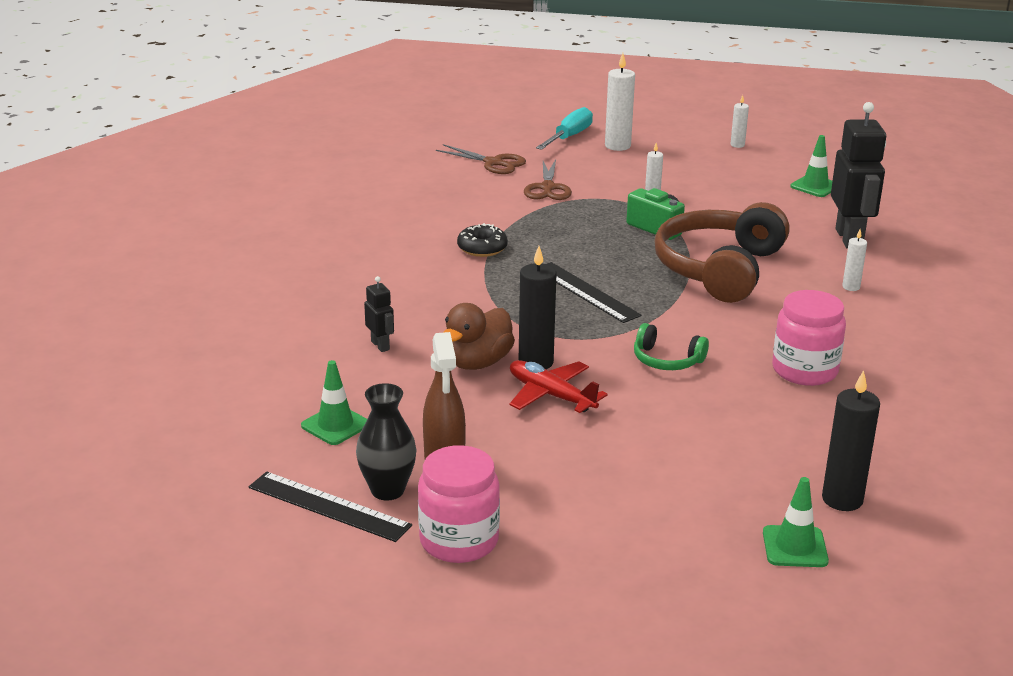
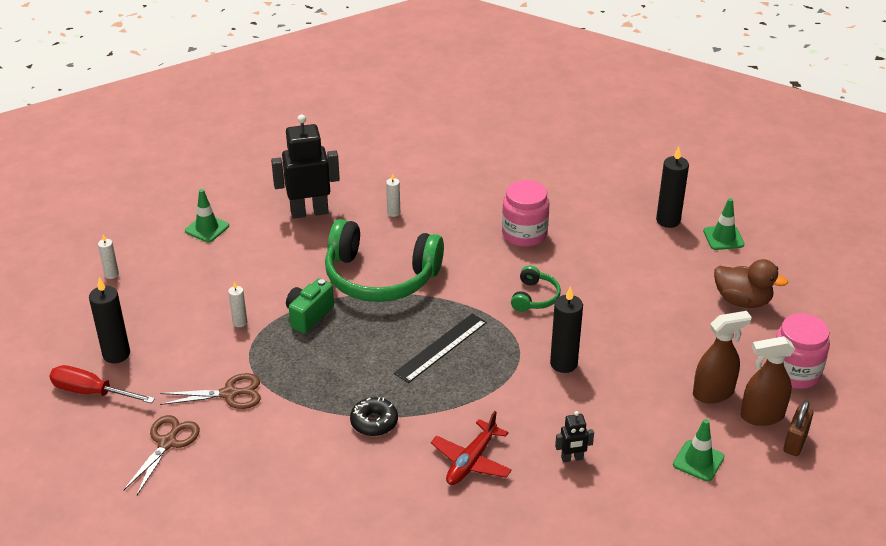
camera: 100 degrees left, 10 degrees up
black ruler [249,472,412,542] -> brown padlock [783,400,813,456]
black vase [356,383,417,500] -> brown spray bottle [741,336,795,426]
black robot [364,276,394,352] -> black robot turned 150 degrees counterclockwise [555,411,594,463]
brown duck [443,303,515,370] -> brown duck moved to [714,259,788,308]
red plane [509,360,607,413] -> red plane moved to [431,411,512,485]
turquoise screwdriver [536,107,593,150] -> red screwdriver [49,365,155,404]
white candle [605,53,635,151] -> black candle [89,277,130,363]
brown headphones [654,202,790,303] -> green headphones [325,219,444,302]

